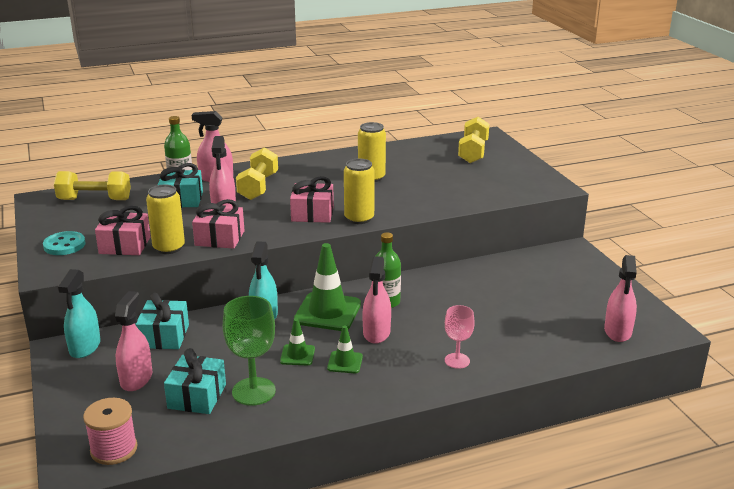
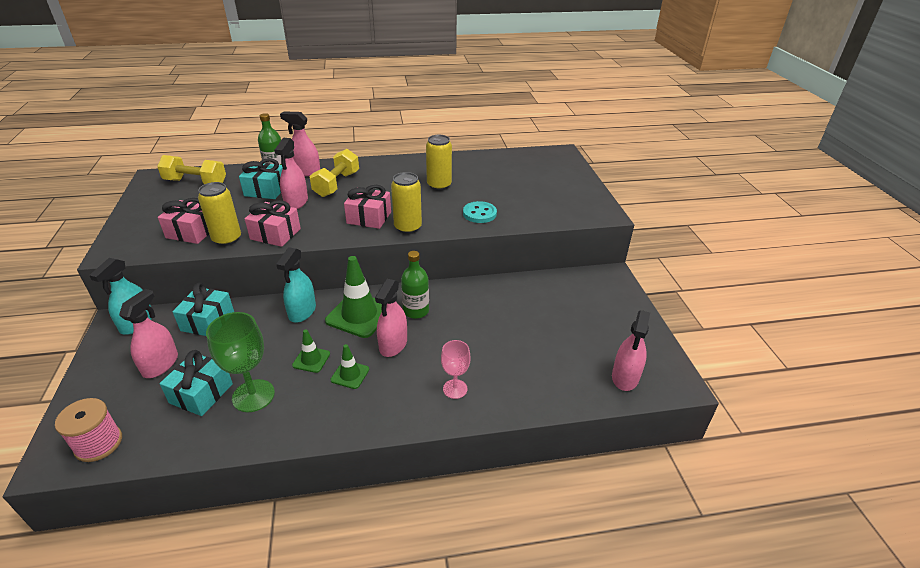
camera: 10 degrees right, 10 degrees up
turquoise button [43,231,86,255] -> turquoise button moved to [463,201,497,223]
yellow dumbbell [458,117,489,163] -> none

